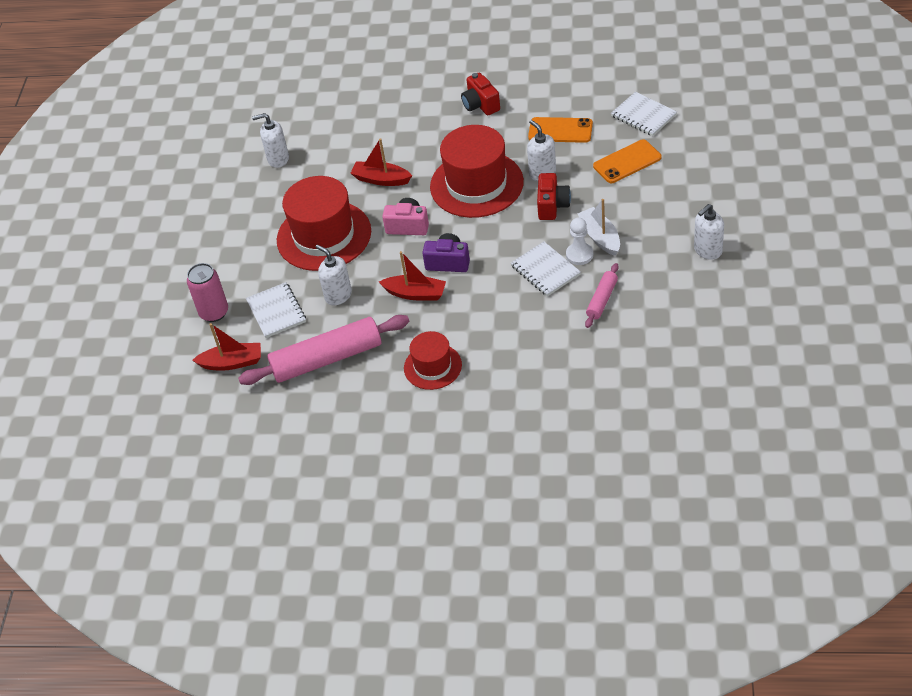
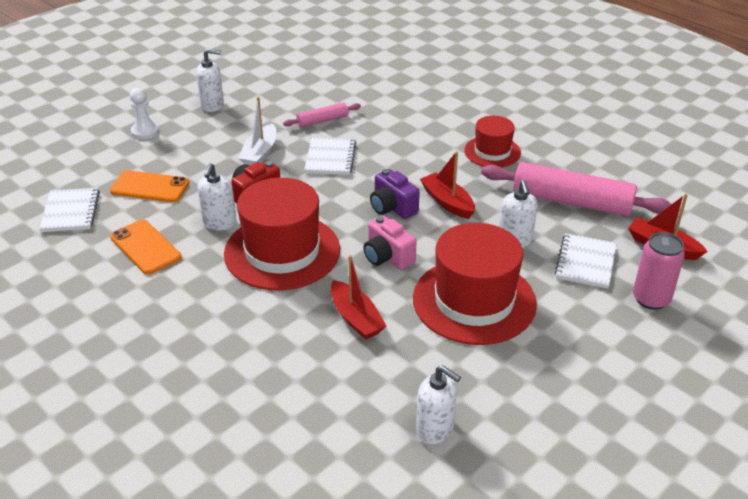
camera: 145 degrees left, 10 degrees down
red camera [461,73,500,115] -> none
white pawn [566,217,593,265] -> white pawn moved to [130,88,159,139]

